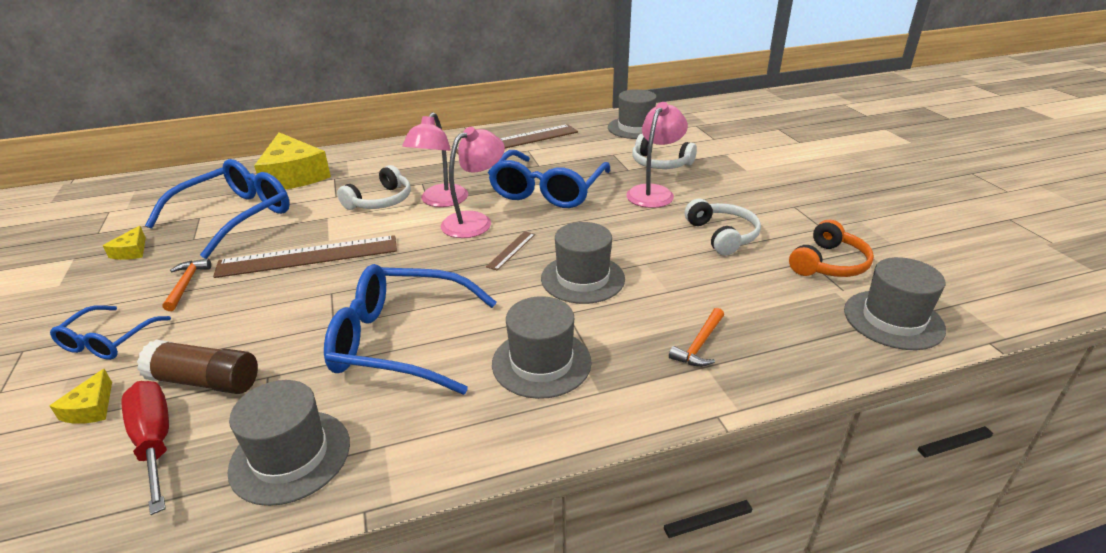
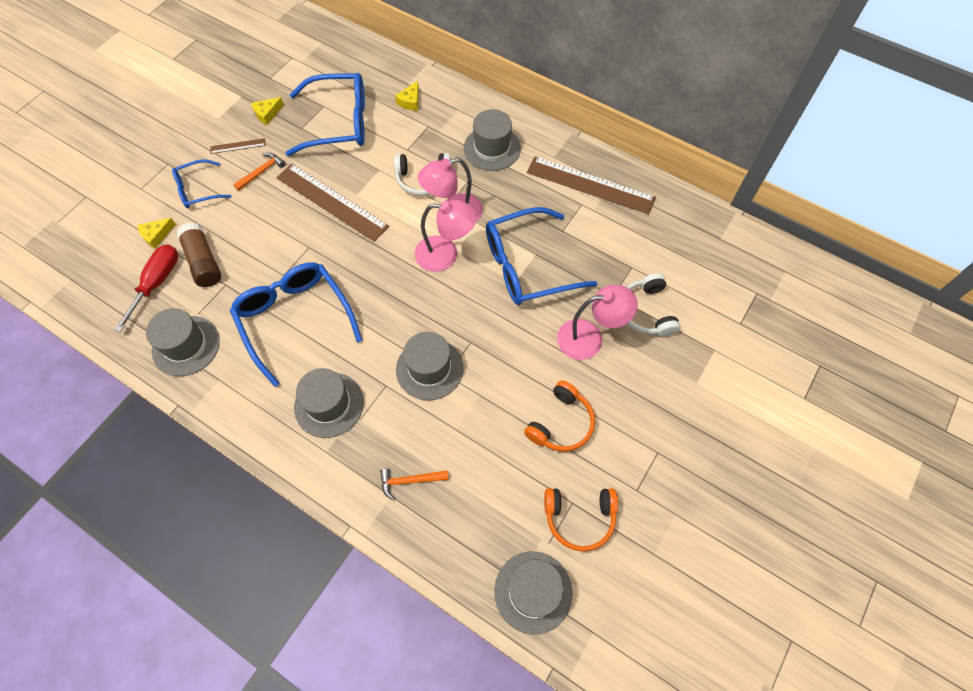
camera: 50 degrees right, 30 degrees up
yellow cheese [254,132,331,189] -> yellow cheese [395,81,419,111], size x0.43
brown ruler [486,231,535,270] -> brown ruler moved to [210,138,266,154]
grey hat [608,89,657,139] -> grey hat moved to [464,109,521,171]
white headphones [685,199,761,256] -> orange headphones [524,380,595,452]

